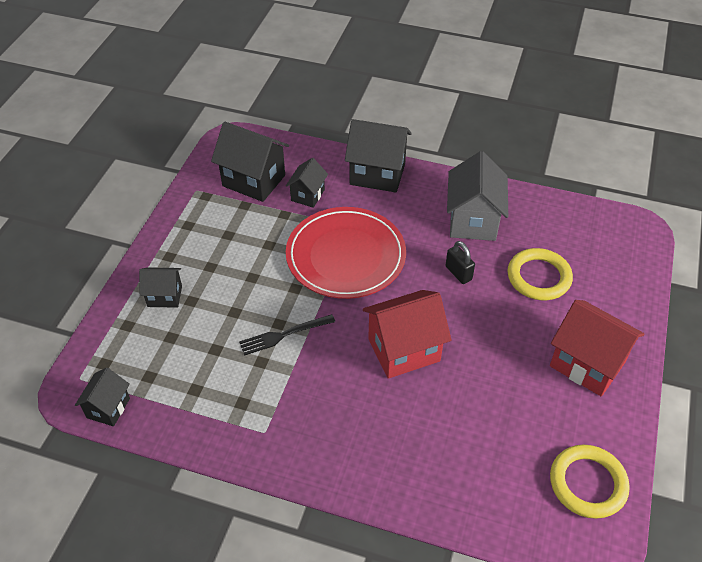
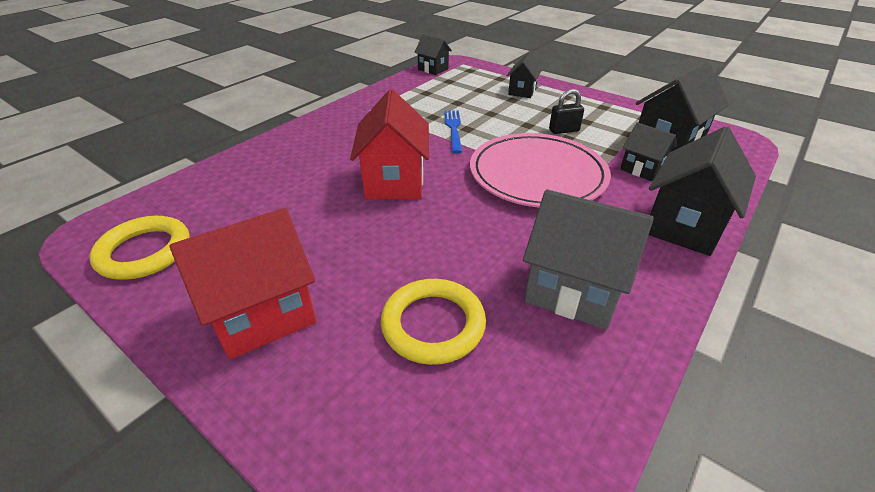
camera: 110 degrees right, 10 degrees down
black fork [239,314,335,356] -> blue fork [444,110,462,154]
red plate [286,207,406,299] -> pink plate [470,133,611,208]
black padlock [446,241,475,284] -> black padlock moved to [549,89,584,134]

